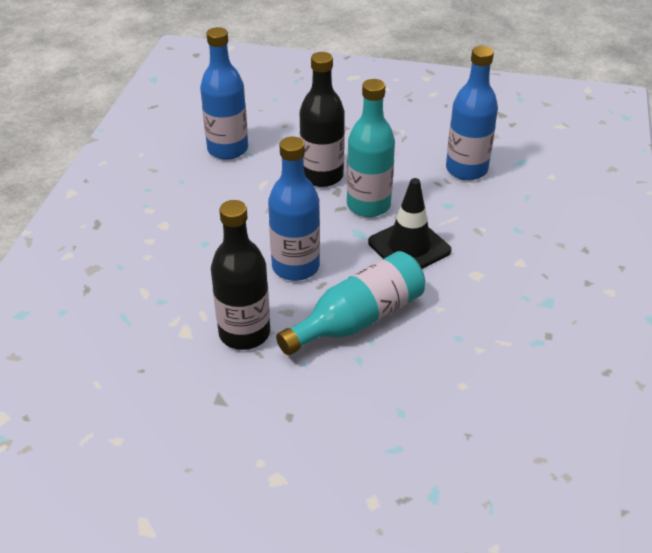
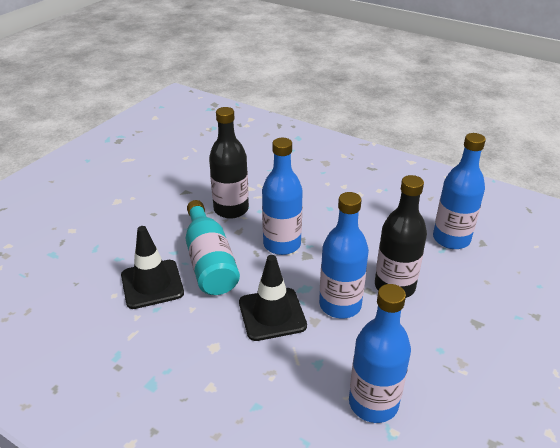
camera: 110 degrees right, 5 degrees down
turquoise bottle [347,79,395,217] -> blue bottle [319,192,369,319]
none -> black traffic cone [121,226,184,309]

